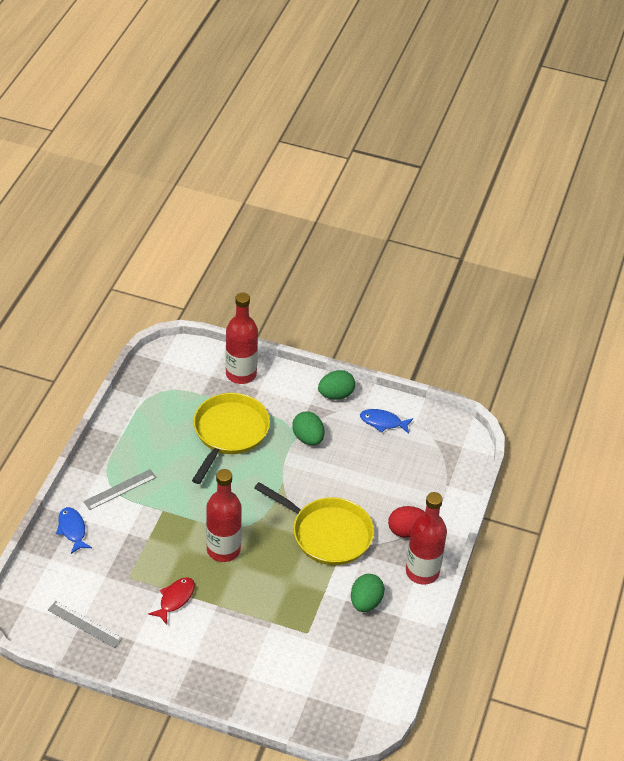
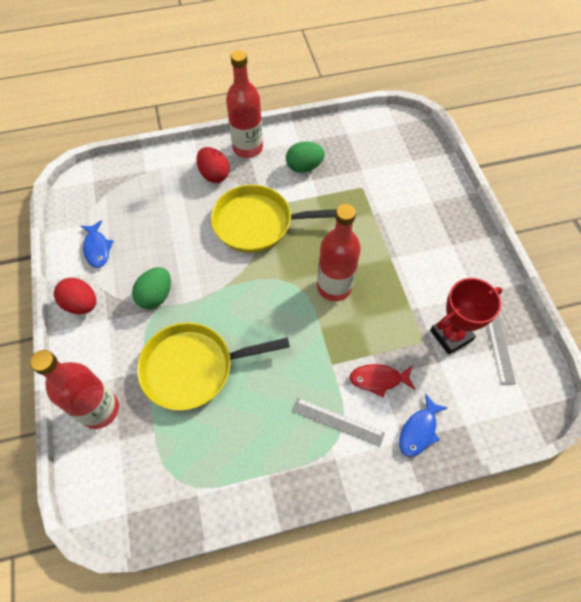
camera: 120 degrees left, 15 degrees up
red fish [148,577,195,625] -> red fish moved to [350,364,415,398]
yellow pan [254,482,374,565] -> yellow pan turned 90 degrees counterclockwise [211,185,337,253]
green egg [318,370,355,400] -> red egg [54,278,96,314]
none -> red trophy [430,278,502,355]

